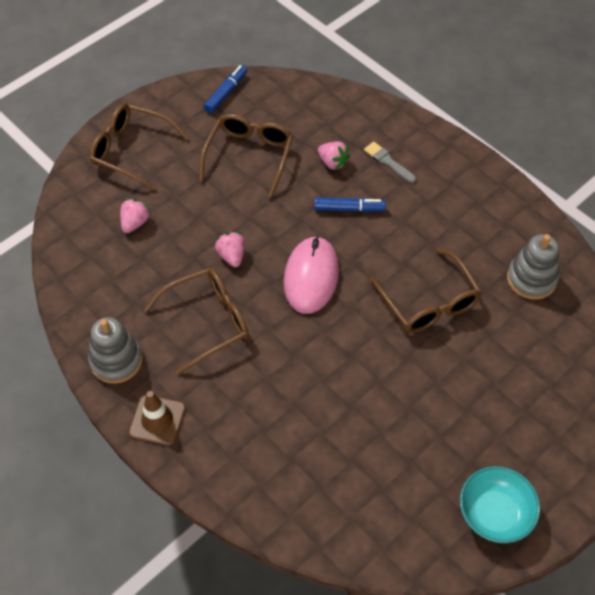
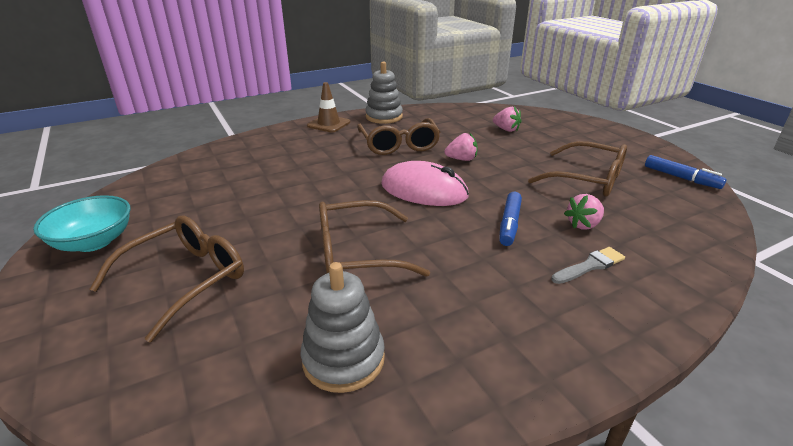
camera: 105 degrees right, 25 degrees down
brown glasses [89,103,188,190] -> brown glasses moved to [90,215,244,342]

